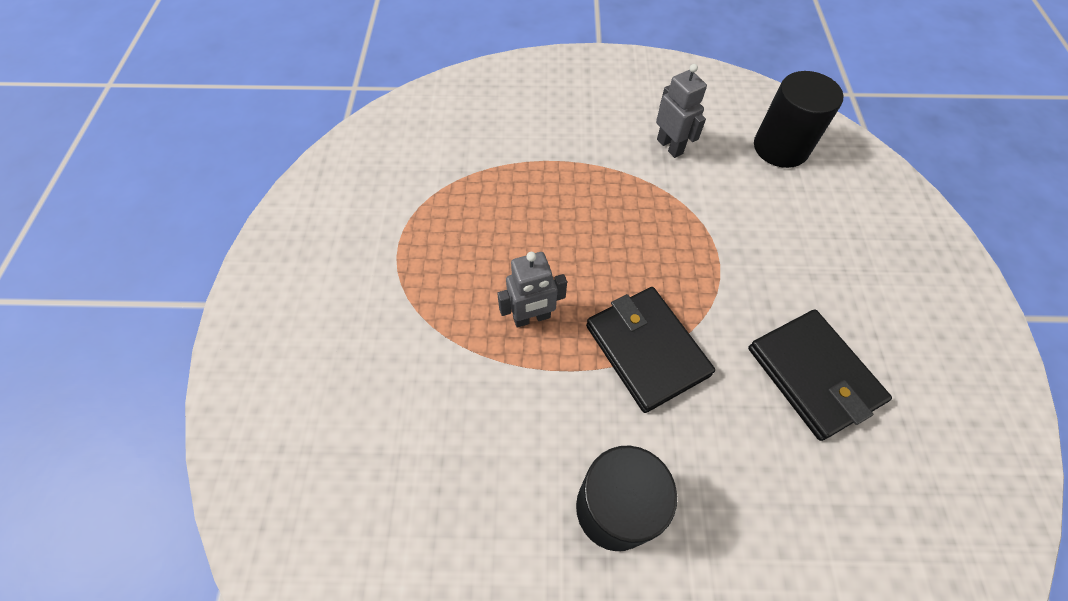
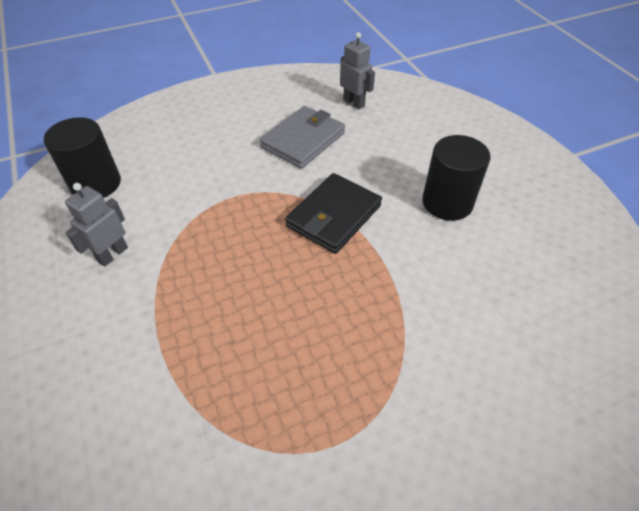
camera: 115 degrees left, 10 degrees down
grey robot [497,252,567,328] -> grey robot moved to [340,32,375,109]
black wallet [748,309,892,441] -> grey wallet [260,106,345,169]

